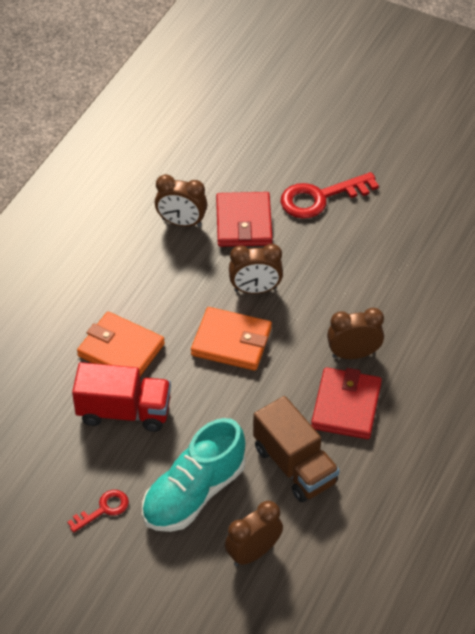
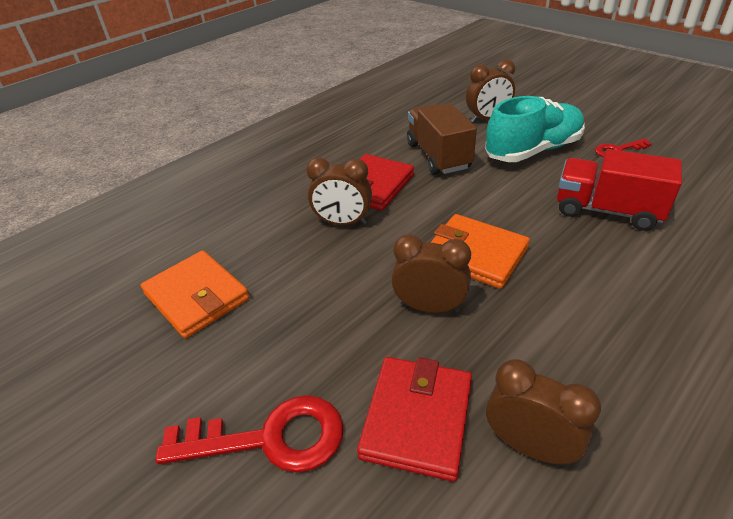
camera: 160 degrees left, 10 degrees down
orange wallet [77,312,165,376] -> orange wallet moved to [141,250,250,339]

